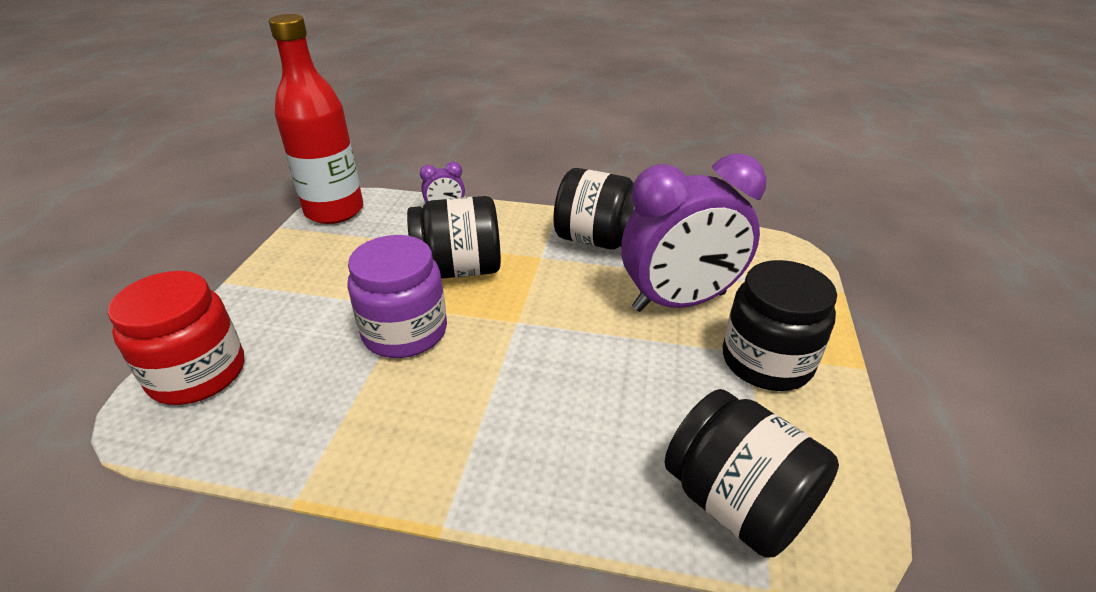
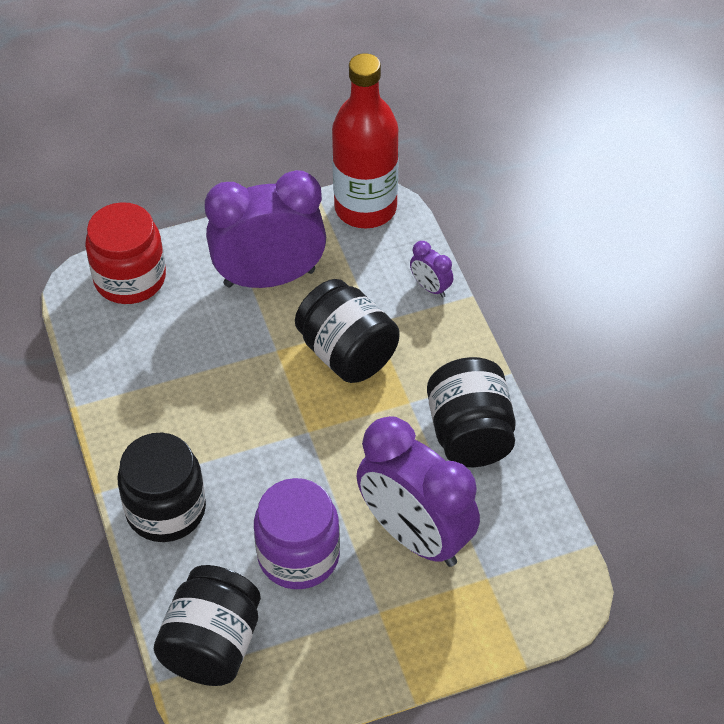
camera: 60 degrees right, 15 degrees up
purple jar [347,235,447,358] -> purple jar moved to [254,478,340,589]
black jar [723,260,837,391] -> black jar moved to [117,433,206,542]
none -> purple clock [205,170,326,288]

